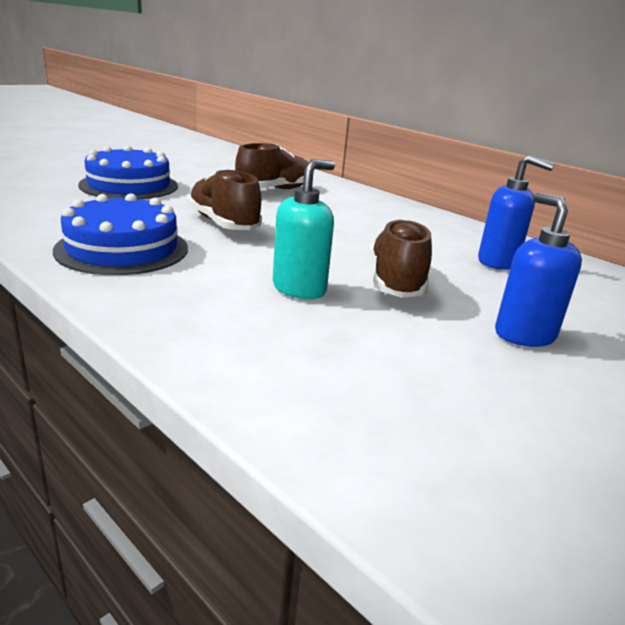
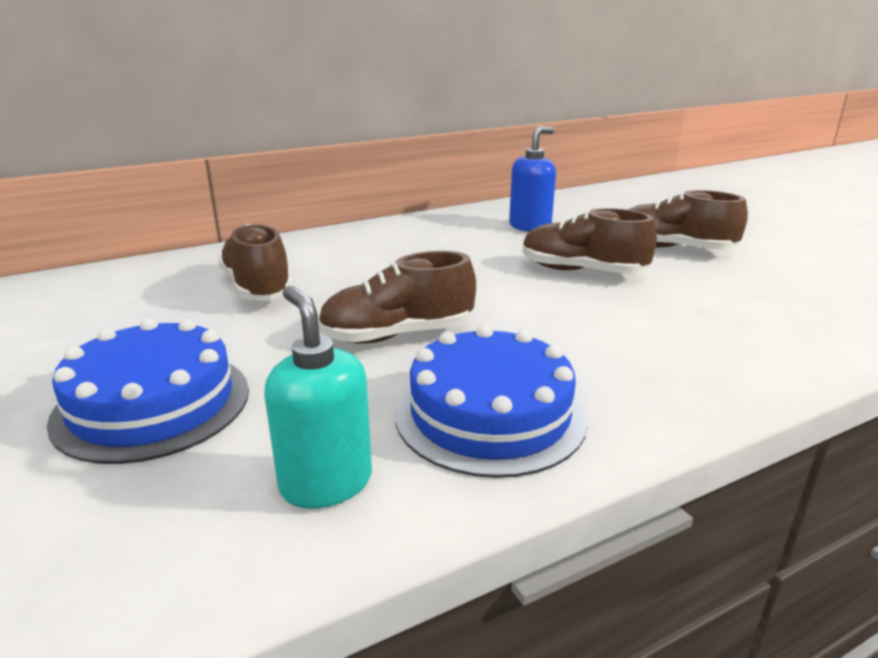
camera: 70 degrees left, 0 degrees up
turquoise soap dispenser [273,159,335,299] -> turquoise soap dispenser moved to [264,286,372,509]
blue soap dispenser [495,193,582,347] -> brown shoe [628,190,748,250]

